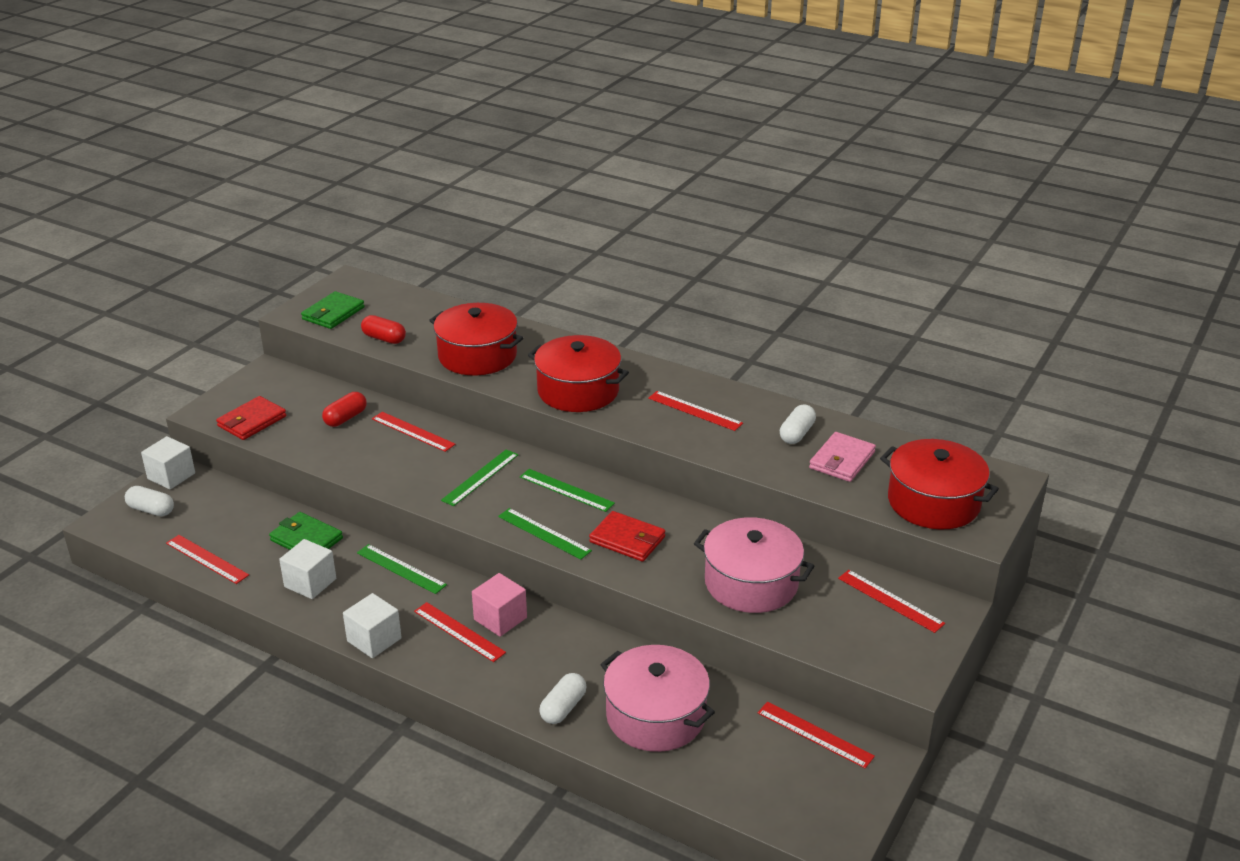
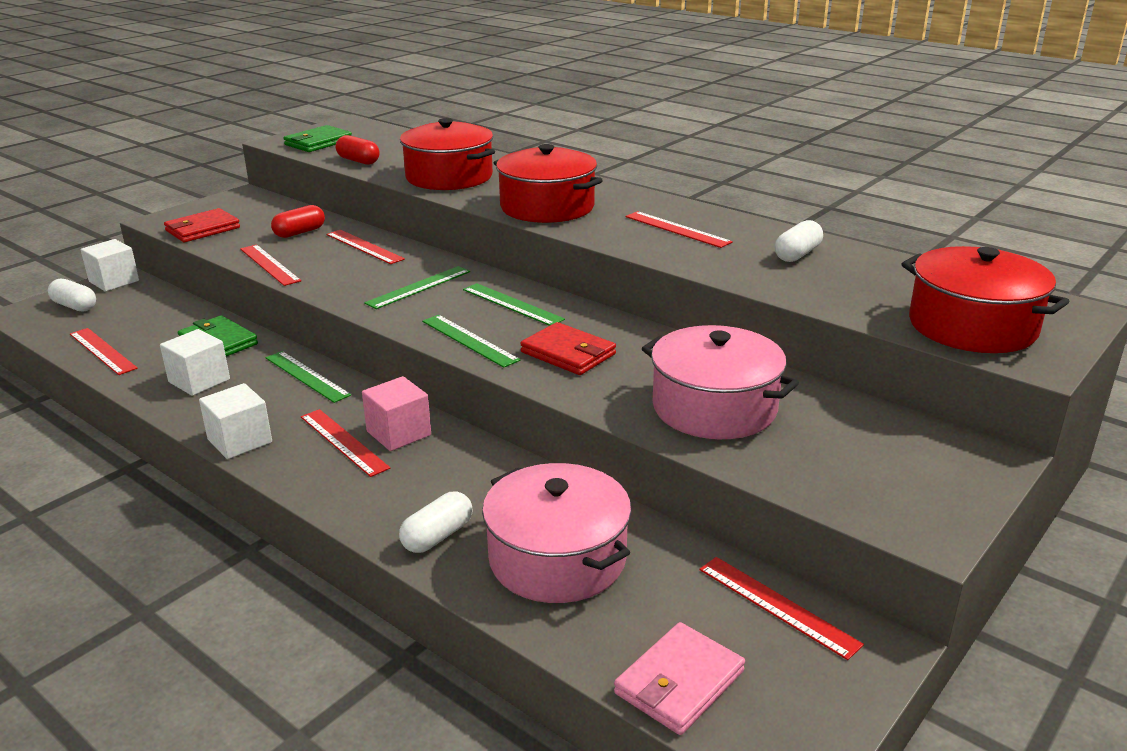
camera: 10 degrees right, 5 degrees down
pink wallet [809,432,876,482] -> pink wallet moved to [614,622,745,735]
red ruler [838,570,945,633] -> red ruler moved to [240,245,301,286]

